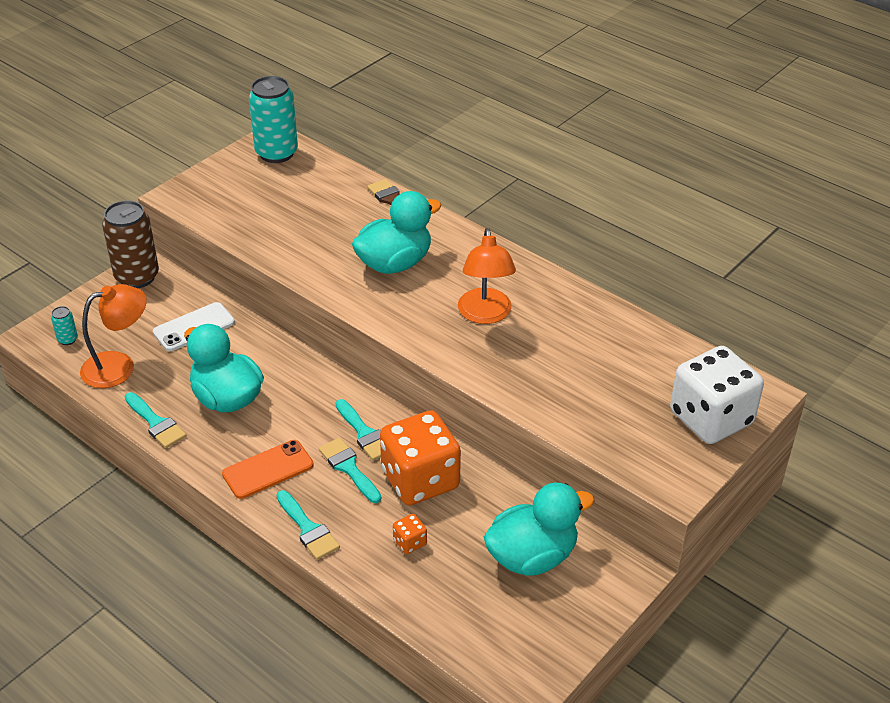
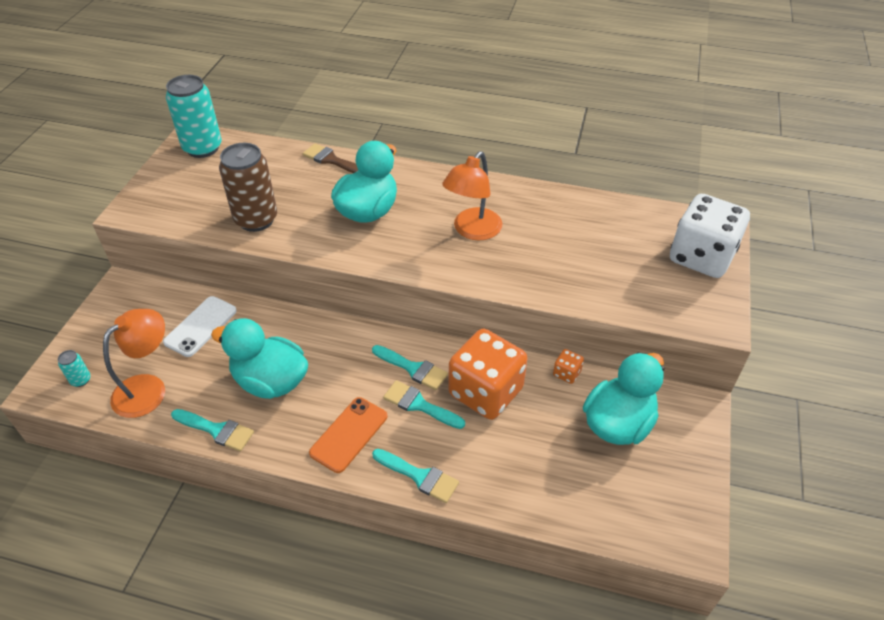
camera: 25 degrees left, 5 degrees up
brown can [102,200,159,288] -> brown can moved to [219,143,277,232]
orange dice [393,514,427,554] -> orange dice moved to [553,349,584,384]
orange lamp [458,228,516,324] -> orange lamp turned 60 degrees clockwise [442,151,502,241]

